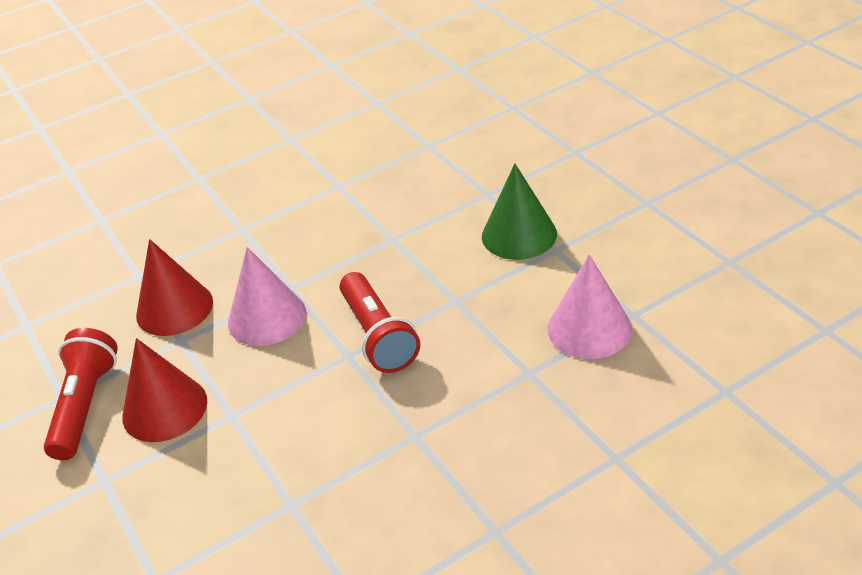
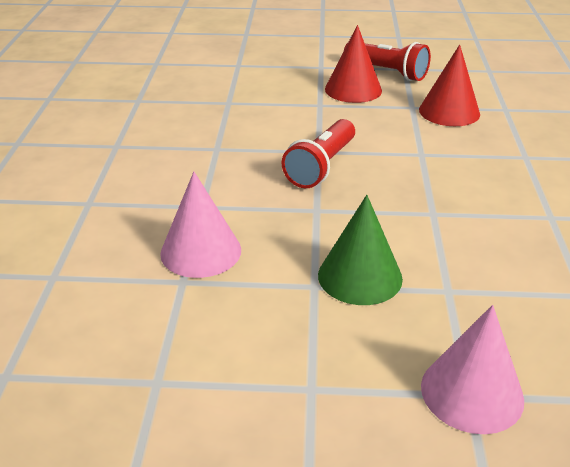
camera: 120 degrees right, 5 degrees down
pink cone [228,247,306,346] -> pink cone moved to [421,305,524,434]
red flashlight [339,272,420,373] -> red flashlight turned 75 degrees counterclockwise [281,119,355,188]

